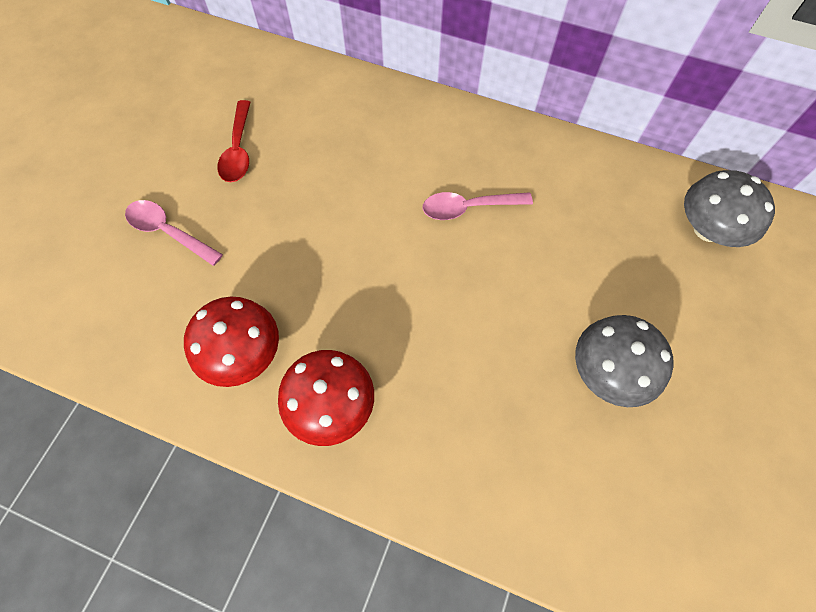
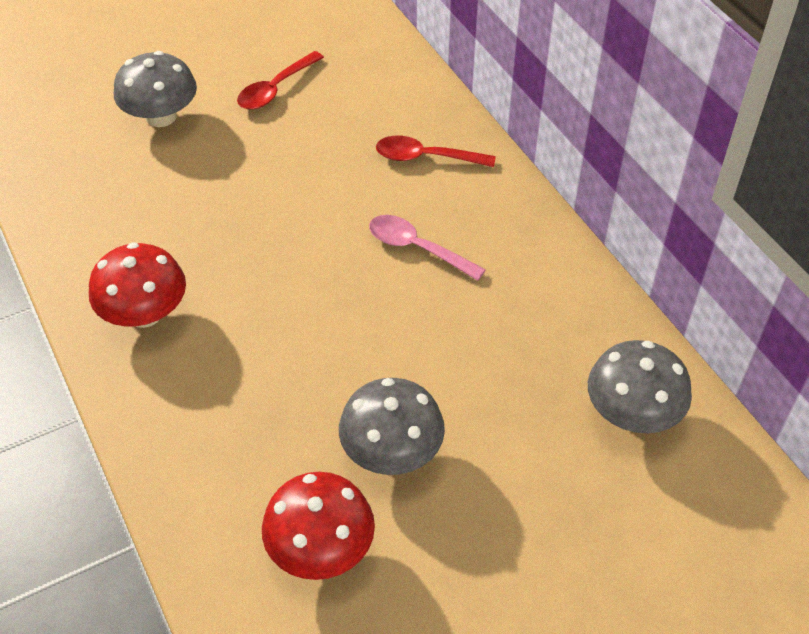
camera: 40 degrees right, 15 degrees down
pink spoon [125,200,223,266] -> grey mushroom [114,51,197,127]
red mushroom [184,297,279,387] -> red mushroom moved to [262,472,375,580]
none -> red spoon [376,136,495,167]

